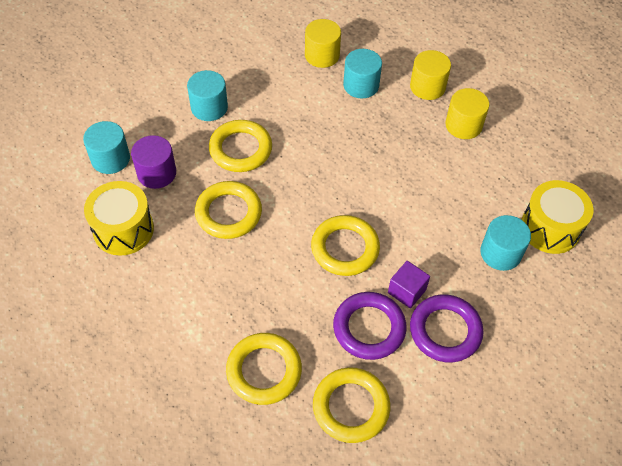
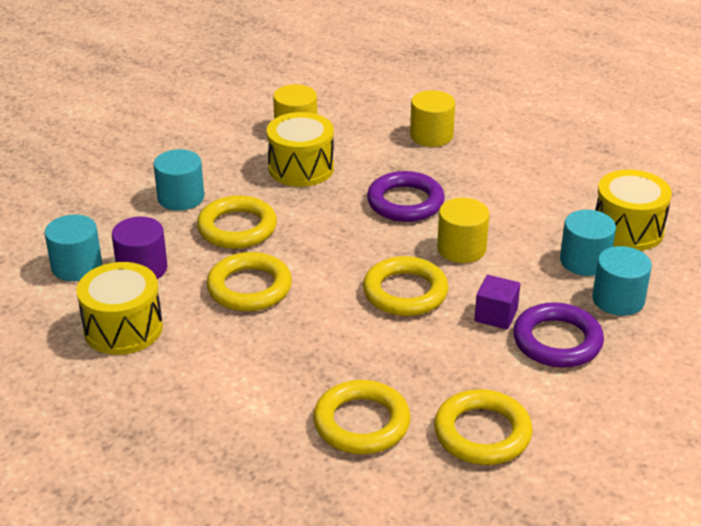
camera: 15 degrees left, 20 degrees down
purple ring [333,292,407,360] -> purple ring moved to [367,171,445,222]
turquoise cylinder [343,49,382,98] -> turquoise cylinder moved to [592,246,652,316]
yellow cylinder [445,88,489,139] -> yellow cylinder moved to [437,198,489,263]
none -> yellow drum [266,112,334,187]

